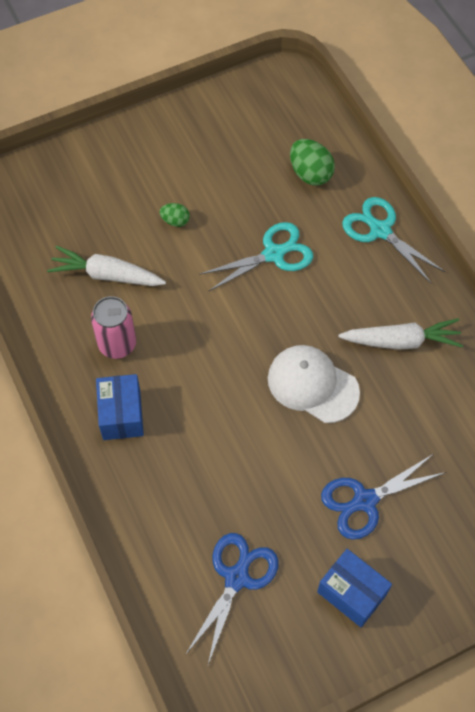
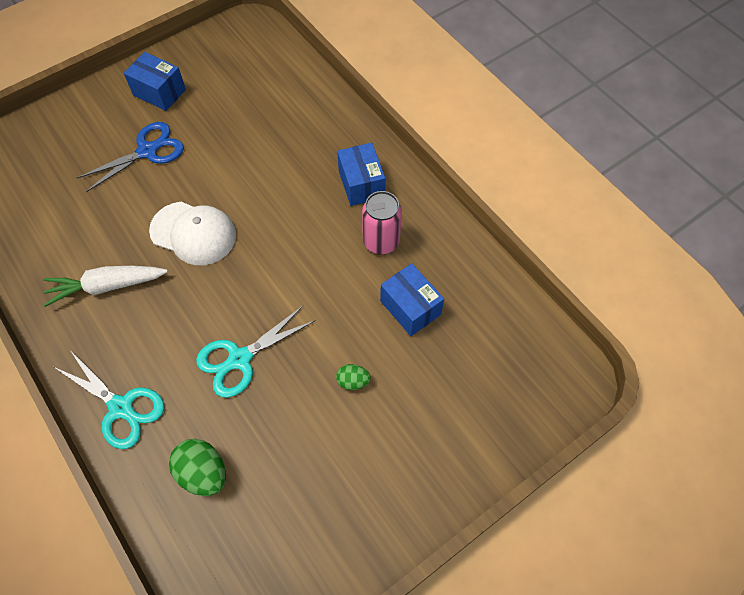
camera: 170 degrees right, 0 degrees up
white carrot [47,246,166,286] -> blue box [380,263,444,336]
blue scissors [185,533,279,665] -> none

